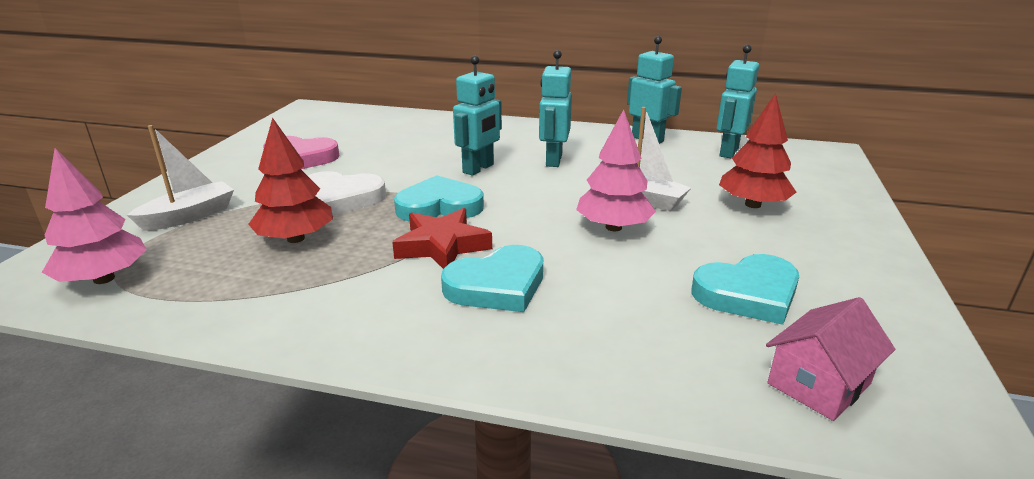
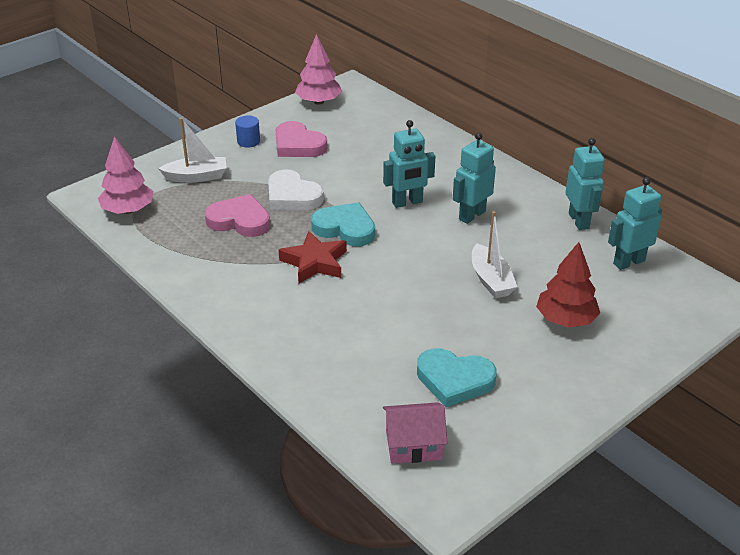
camera: 35 degrees right, 10 degrees up
red tree [248,117,333,243] -> pink heart [205,194,270,237]
turquoise heart [441,245,543,312] -> none
pink tree [576,110,656,231] -> pink tree moved to [295,34,342,105]
none -> blue cylinder [235,115,260,148]

